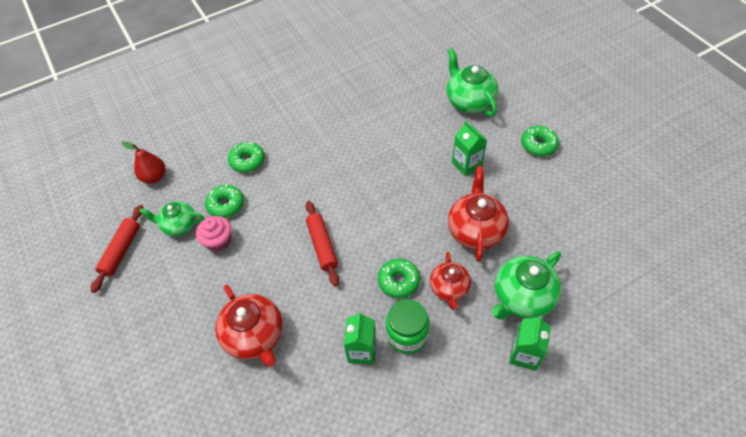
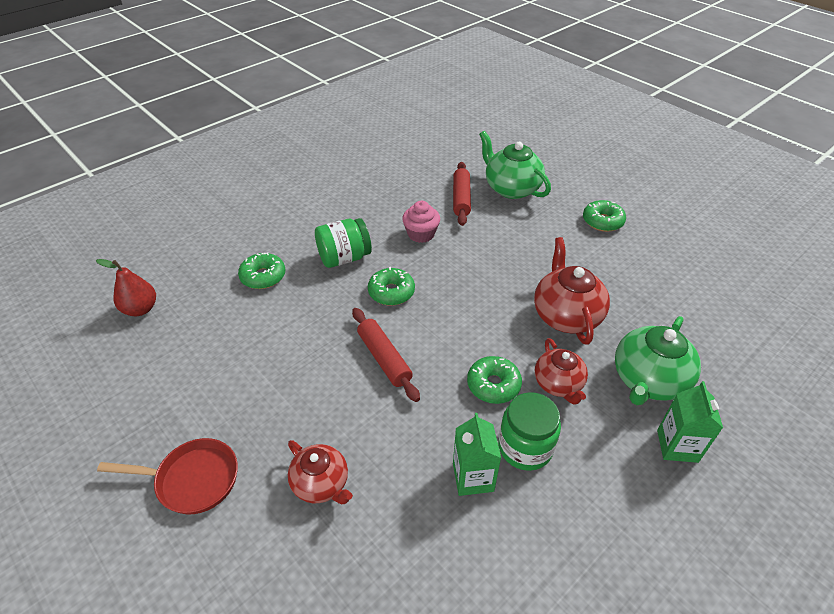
camera: 15 degrees left, 10 degrees down
red rolling pin [91,205,143,293] -> red rolling pin moved to [453,162,471,226]
green teapot [139,201,204,236] -> none
pink cupcake [196,216,232,252] -> pink cupcake moved to [402,201,440,243]
green donut [205,185,244,218] -> green donut moved to [368,267,415,306]
red teapot [215,285,283,367] -> red teapot [288,440,353,504], size x0.65
green carton [452,121,487,176] -> none
none -> red pan [97,438,238,514]
none -> green jar [315,218,372,268]

